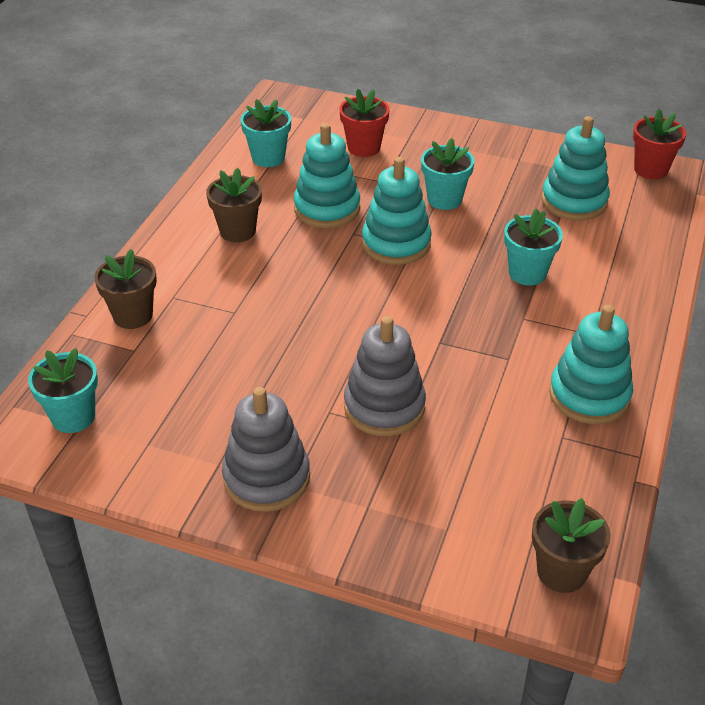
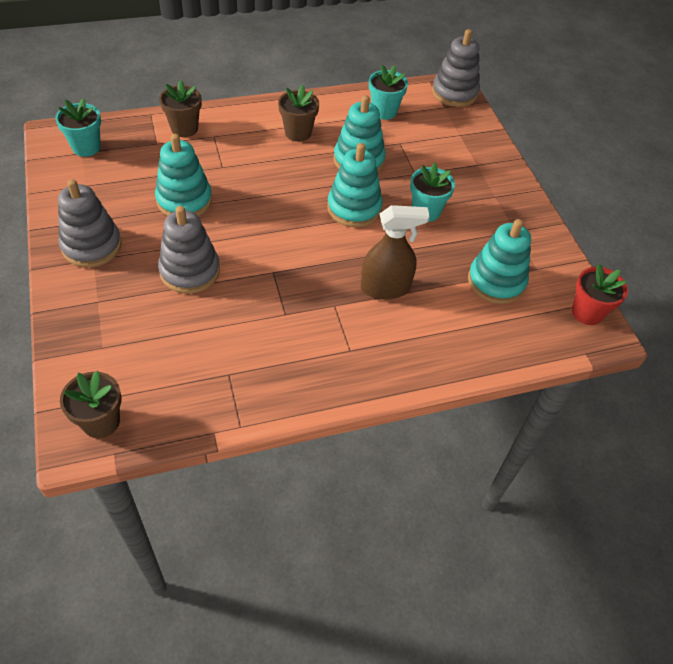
camera: 50 degrees right, 10 degrees up
red flower pot [339,89,390,157] -> none
turquoise flower pot [504,208,563,286] -> brown spray bottle [361,205,430,300]
turquoise stacking toy [549,305,633,424] -> turquoise stacking toy moved to [155,134,212,216]
none -> grey stacking toy [432,29,480,107]

